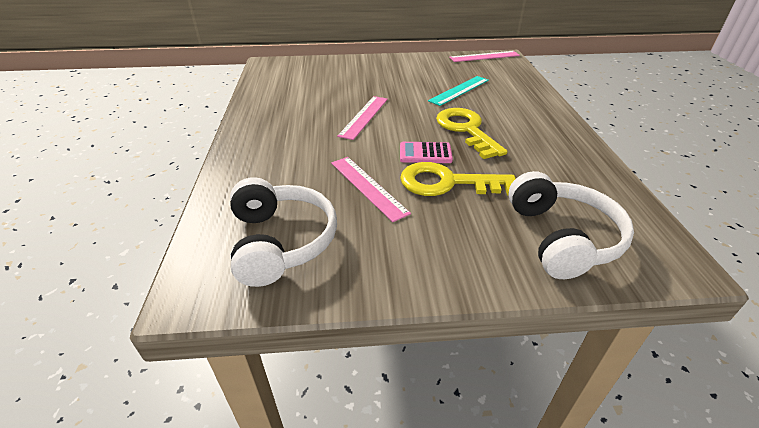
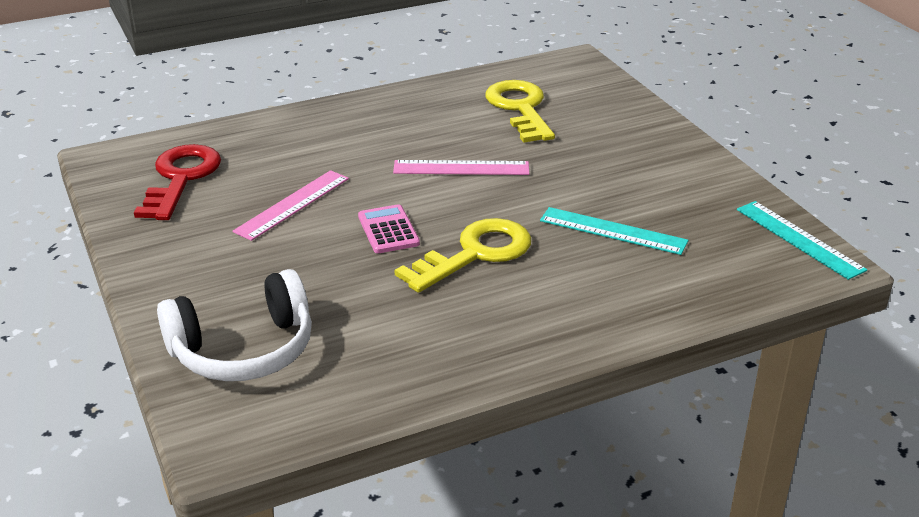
camera: 70 degrees right, 5 degrees down
white headphones [230,177,337,287] -> red key [134,144,221,220]
yellow key [400,162,516,196] -> yellow key moved to [485,80,555,143]
pink ruler [449,51,520,62] -> turquoise ruler [737,201,867,280]

